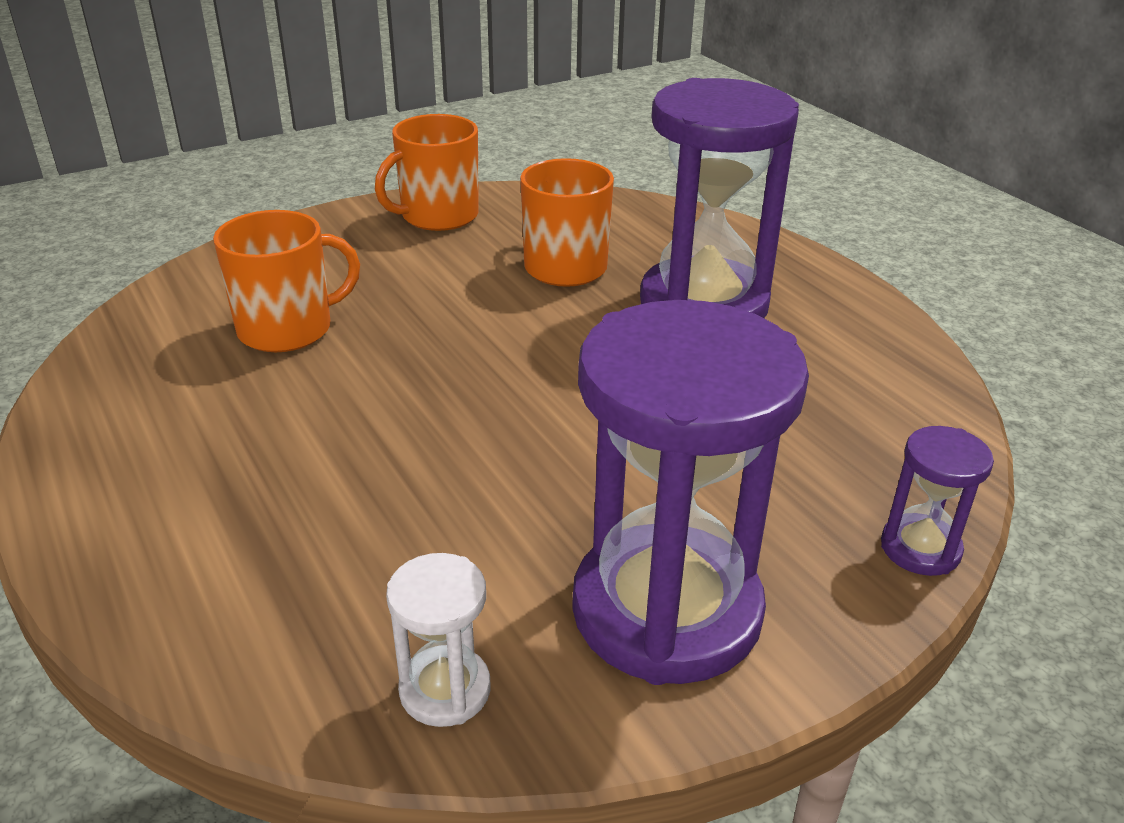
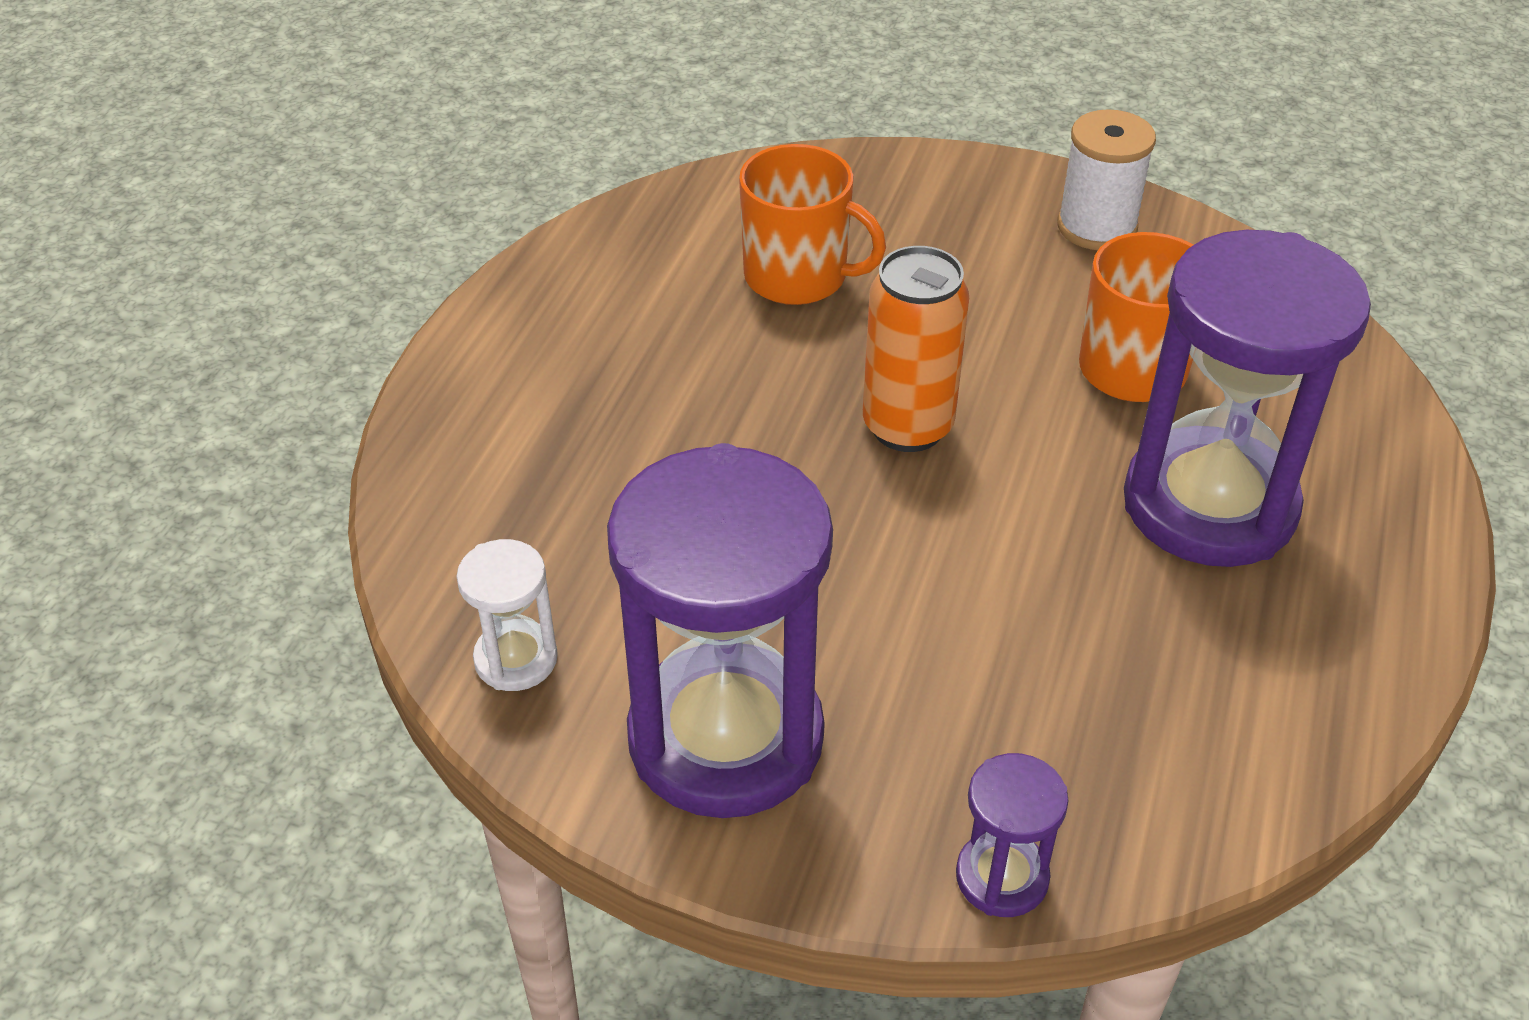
camera: 50 degrees right, 10 degrees up
orange mug [375,114,479,231] -> white spool [1057,109,1156,250]
none -> orange can [863,246,969,452]

